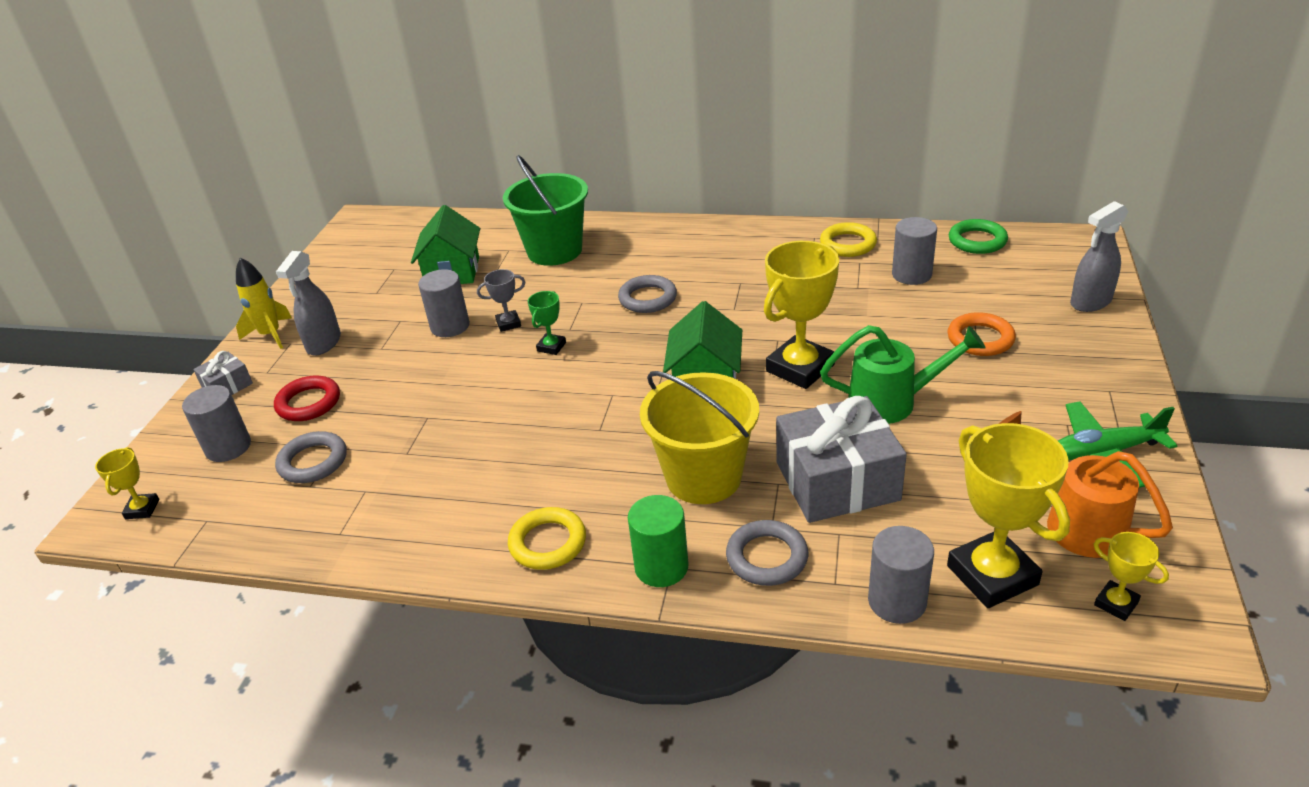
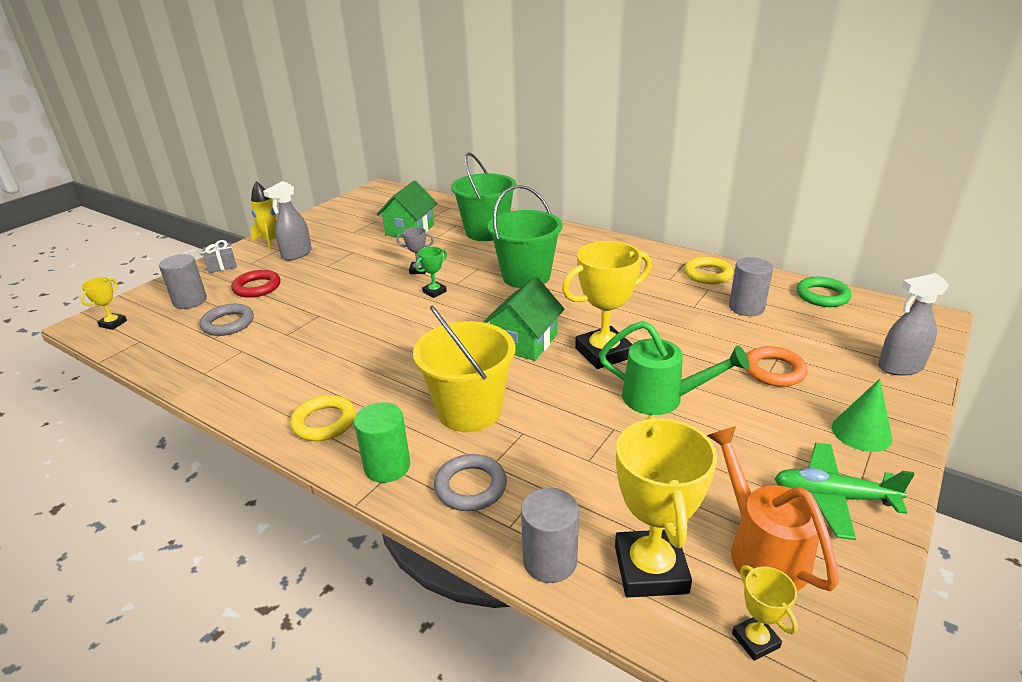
camera: 20 degrees right, 5 degrees down
grey cylinder [418,269,470,337] -> none
grey ring [618,275,677,313] -> green bucket [488,185,563,288]
grey gift [776,396,907,523] -> none
none -> green cone [832,379,892,452]

